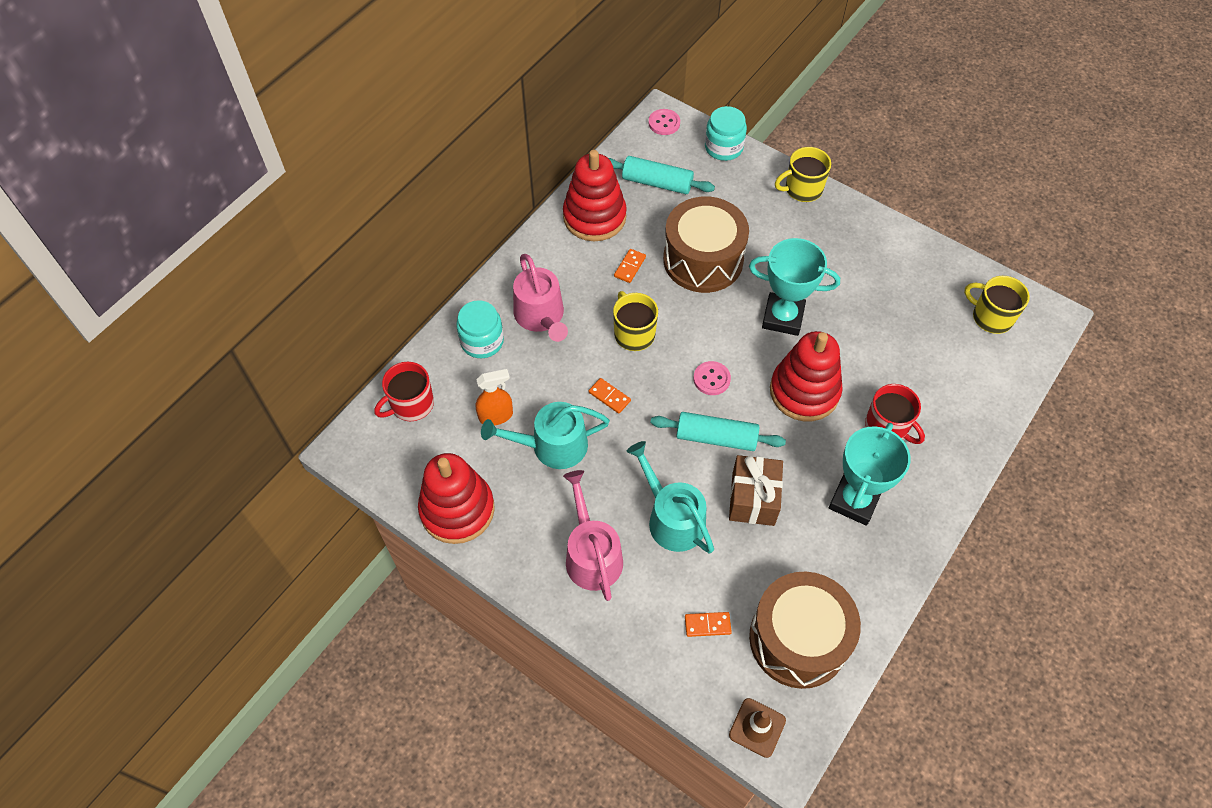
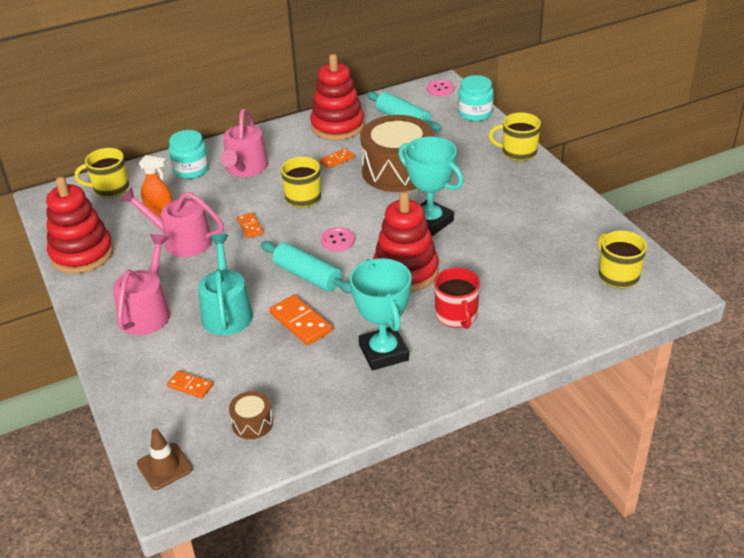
camera: 30 degrees right, 20 degrees down
red mug [374,362,434,421] -> yellow mug [75,148,129,198]
turquoise watering can [481,402,610,469] -> pink watering can [121,188,224,257]
brown gift [729,455,783,526] -> orange domino [269,295,333,345]
brown drum [749,571,861,689] -> brown drum [229,391,273,439], size x0.43
turquoise trophy [829,423,911,526] -> turquoise trophy turned 75 degrees counterclockwise [350,258,412,371]

